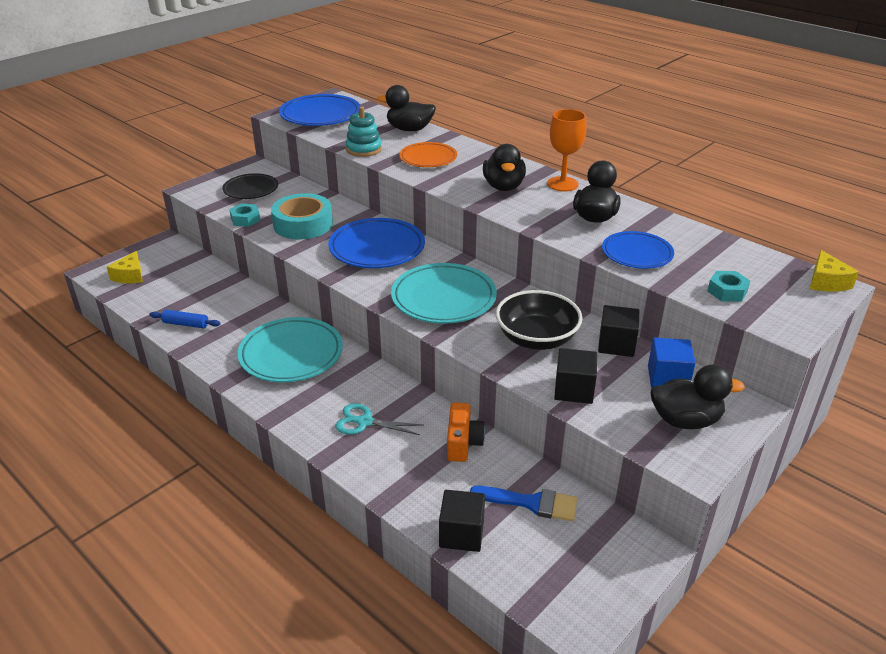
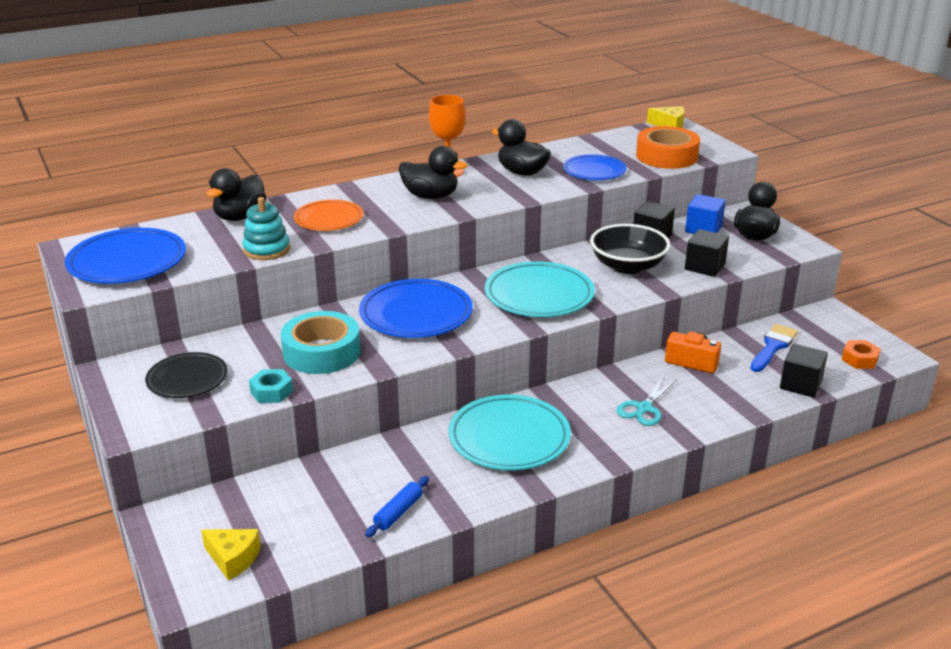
camera: 70 degrees left, 5 degrees down
turquoise nut [707,271,750,302] -> orange tape [636,126,700,169]
none -> orange nut [842,340,881,369]

